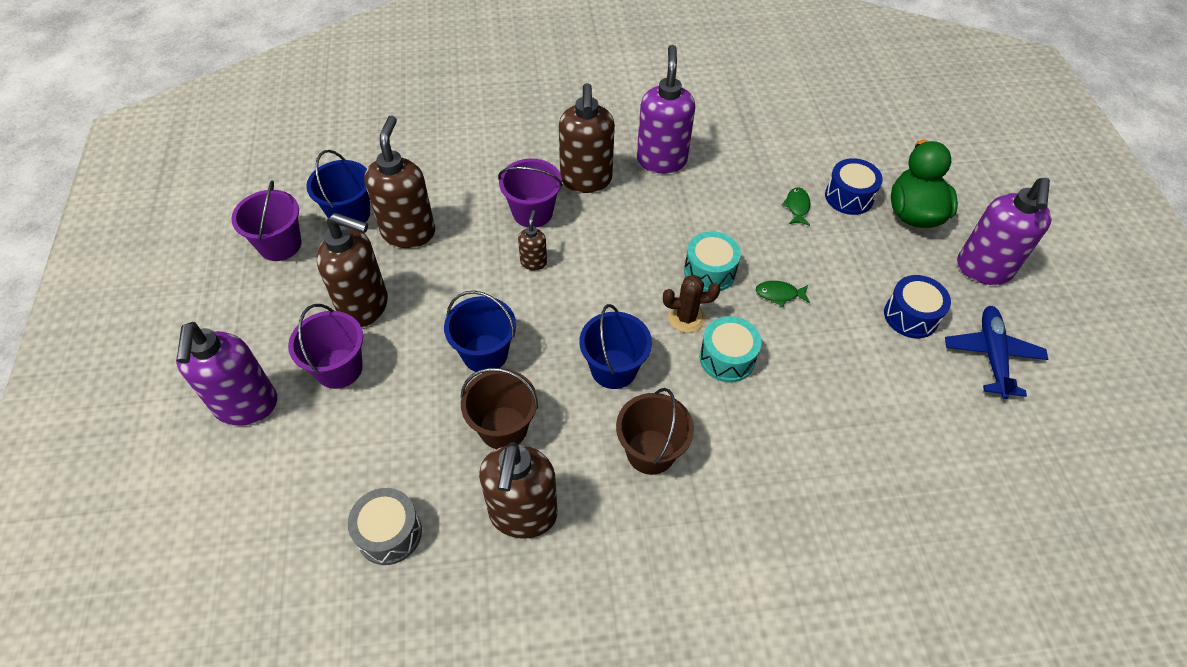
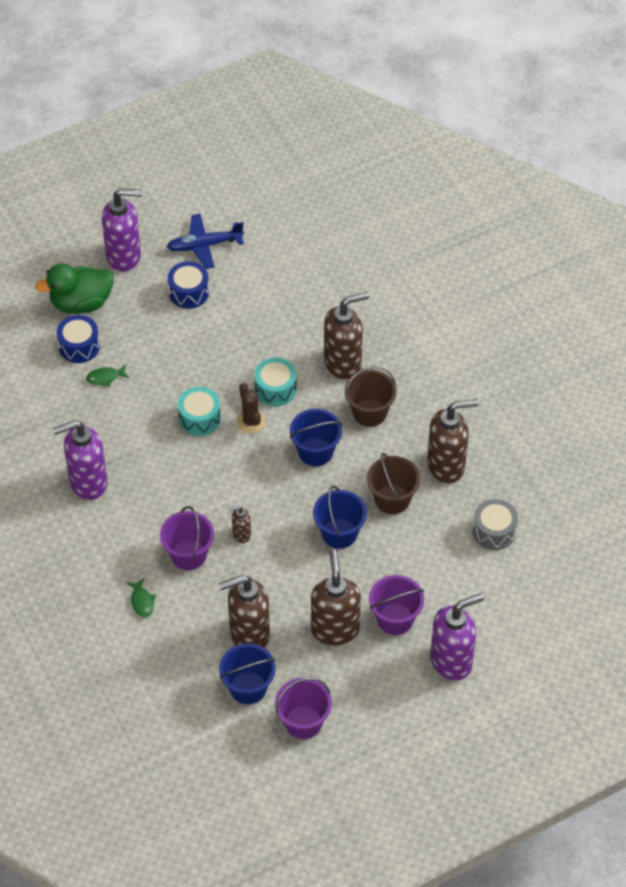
camera: 110 degrees left, 0 degrees up
brown soap dispenser [559,83,615,193] -> brown soap dispenser moved to [324,292,369,380]
green fish [756,281,810,307] -> green fish moved to [126,578,156,617]

